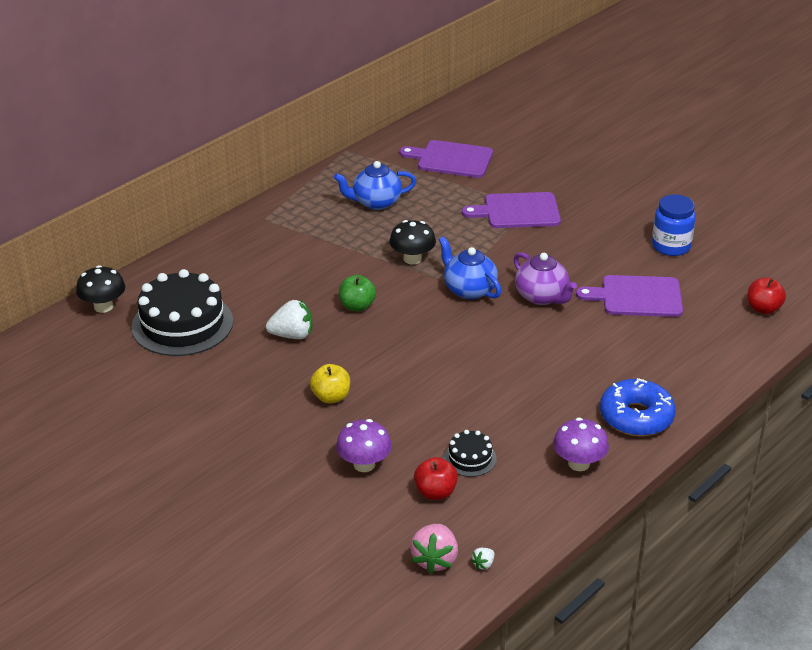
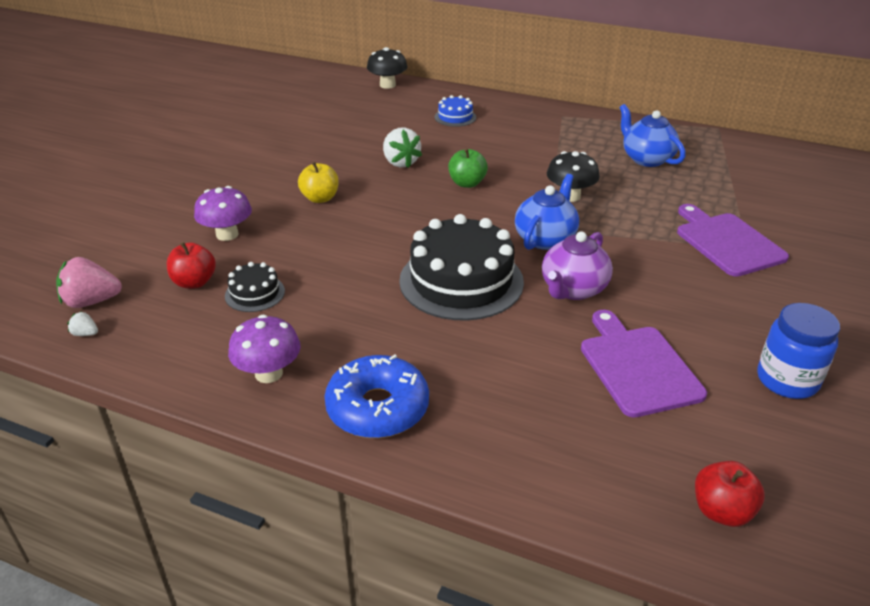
camera: 70 degrees right, 0 degrees up
black cake [131,269,233,356] -> black cake moved to [399,214,524,321]
purple cutting board [400,140,493,178] -> none
none -> blue cake [435,95,476,127]

